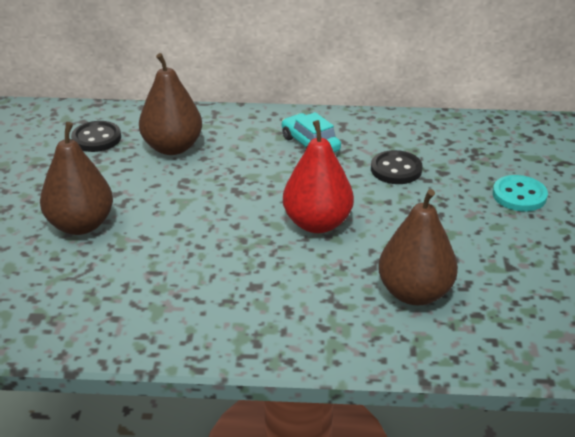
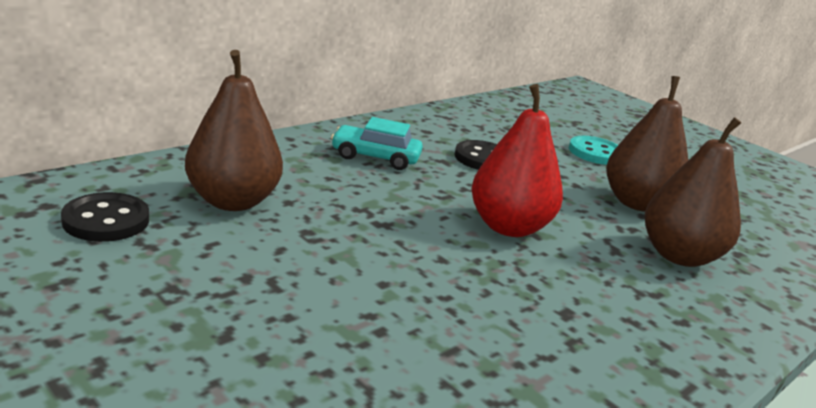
camera: 50 degrees left, 10 degrees down
brown pear [40,122,113,235] -> brown pear moved to [606,76,688,212]

